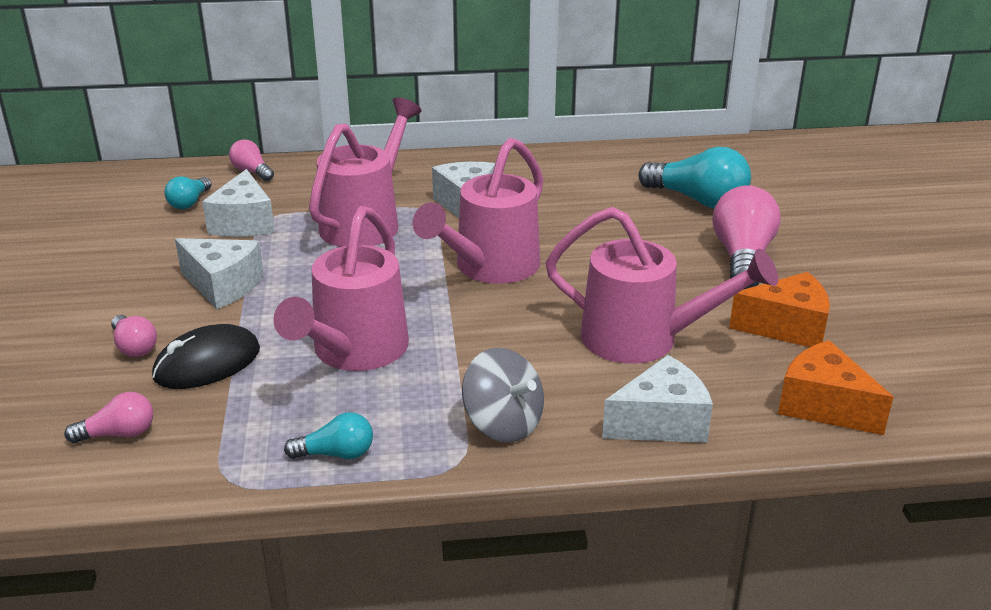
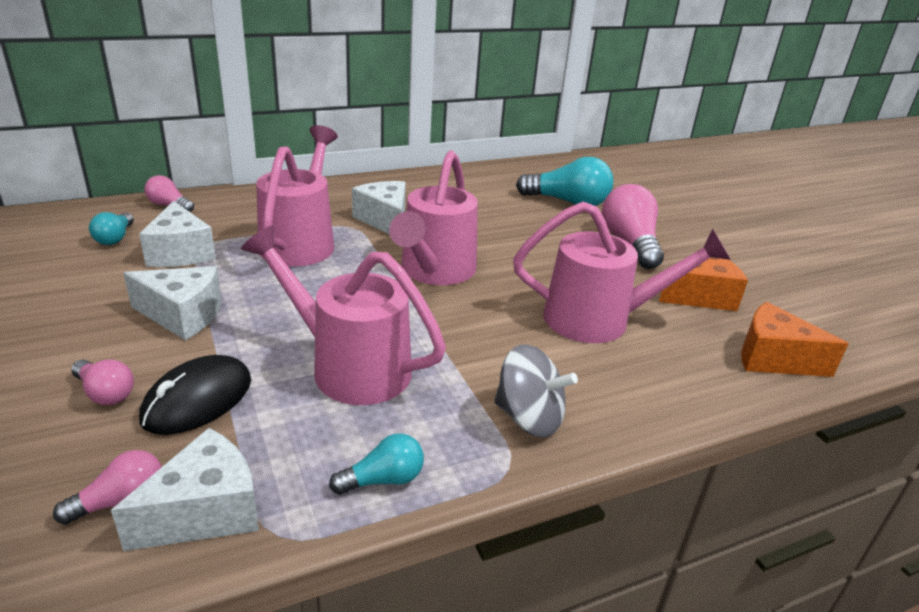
camera: 20 degrees left, 0 degrees up
pink watering can [273,206,409,371] -> pink watering can turned 120 degrees clockwise [241,226,446,405]
white cheese [602,355,713,443] -> white cheese moved to [111,428,259,551]

